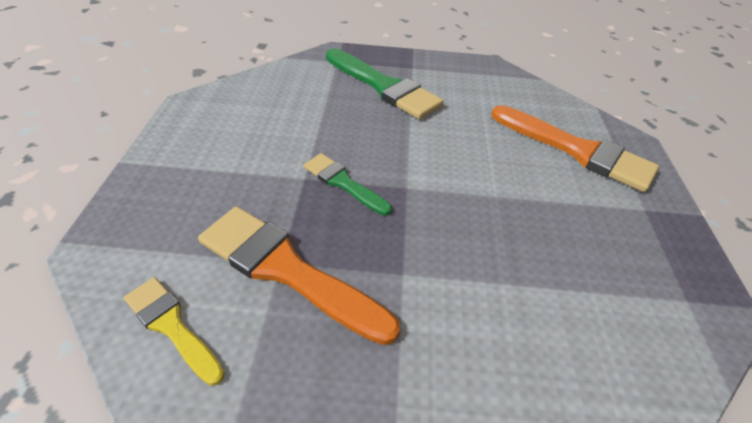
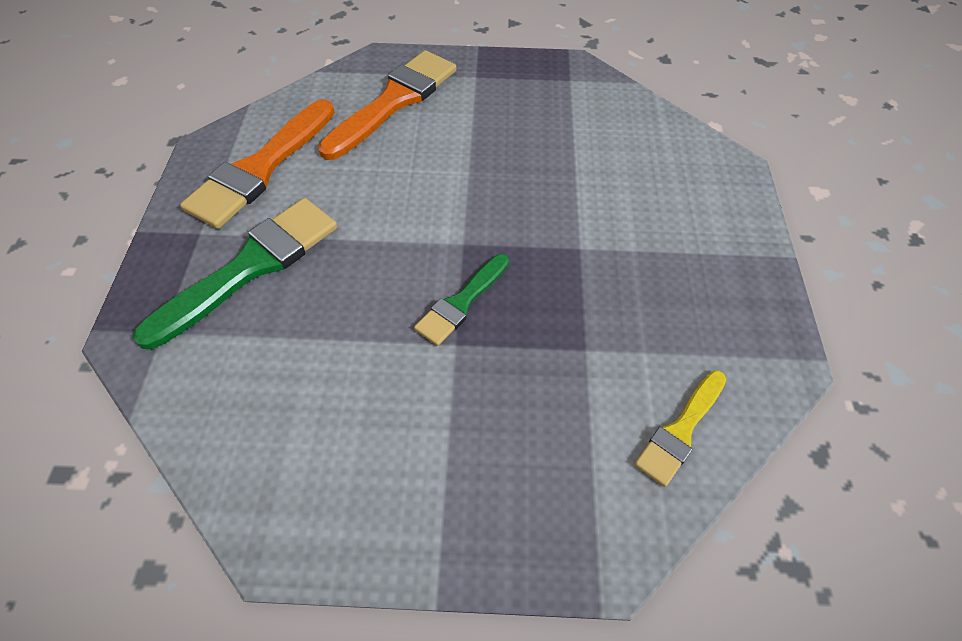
camera: 90 degrees left, 10 degrees up
orange brush [198,206,400,345] -> orange brush moved to [180,99,335,229]

